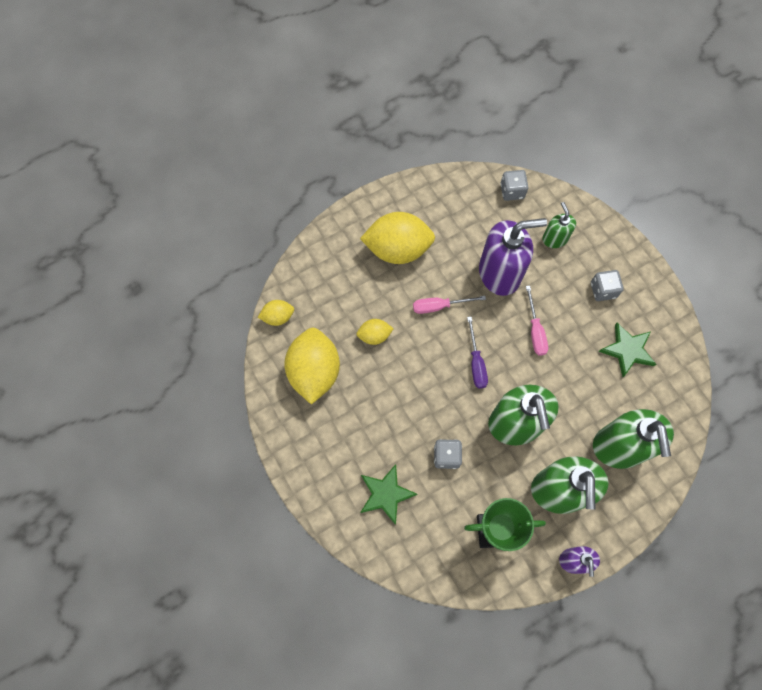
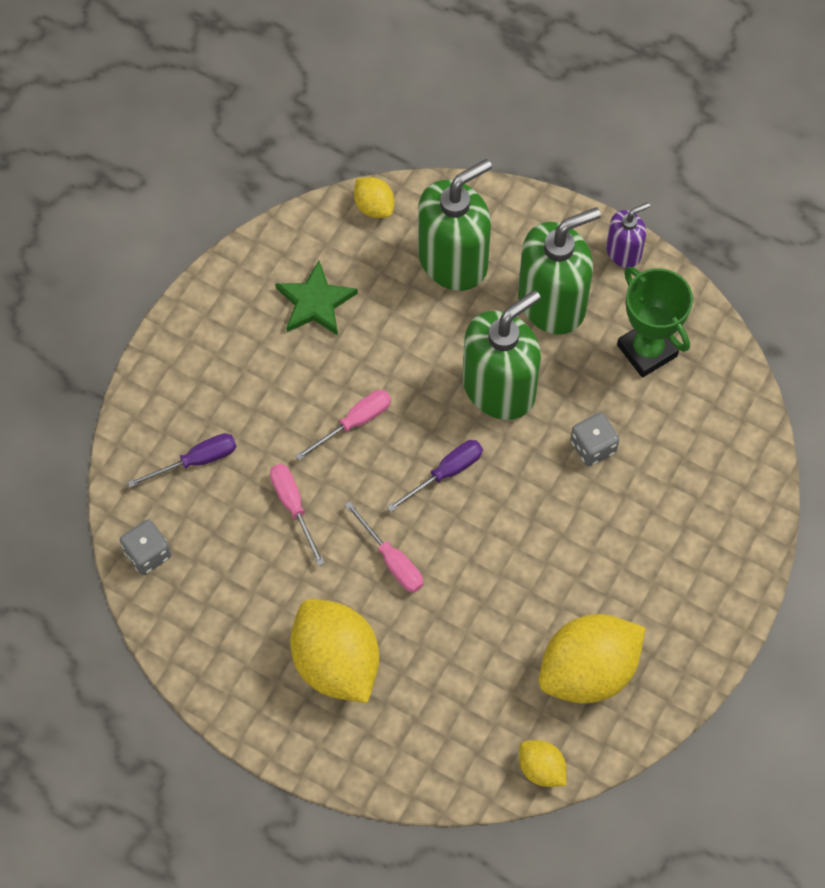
camera: 120 degrees left, 5 degrees down
yellow lemon [356,319,394,345] -> yellow lemon moved to [354,177,394,218]
green star [360,464,418,525] -> none
purple soap dispenser [479,218,547,296] -> pink screwdriver [270,464,325,566]
green soap dispenser [542,202,576,248] -> purple screwdriver [128,433,236,488]
grey dice [591,270,624,301] -> none

